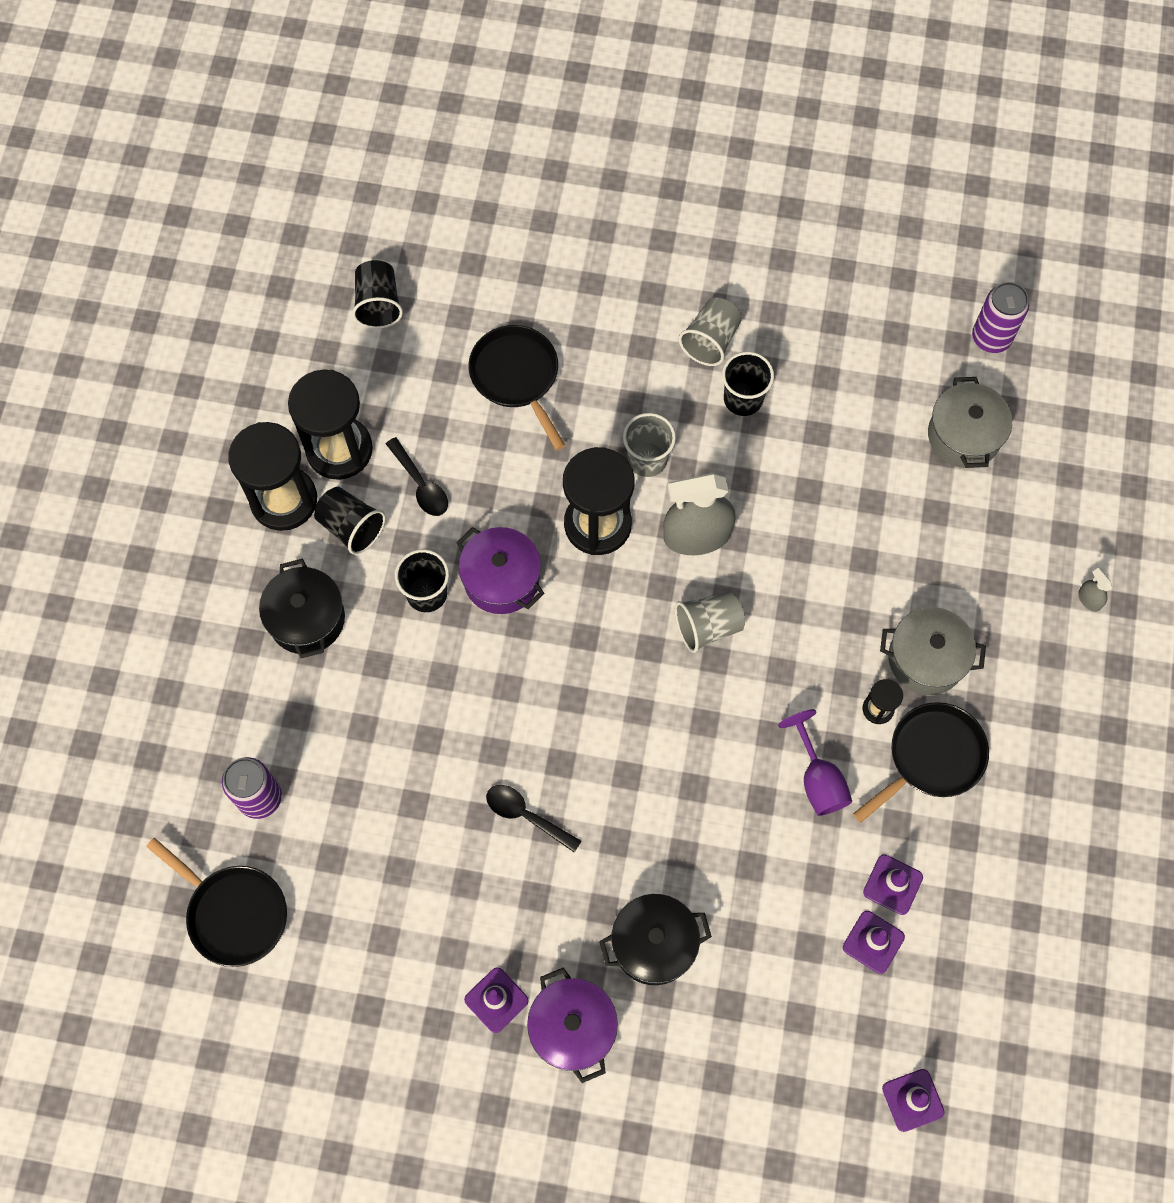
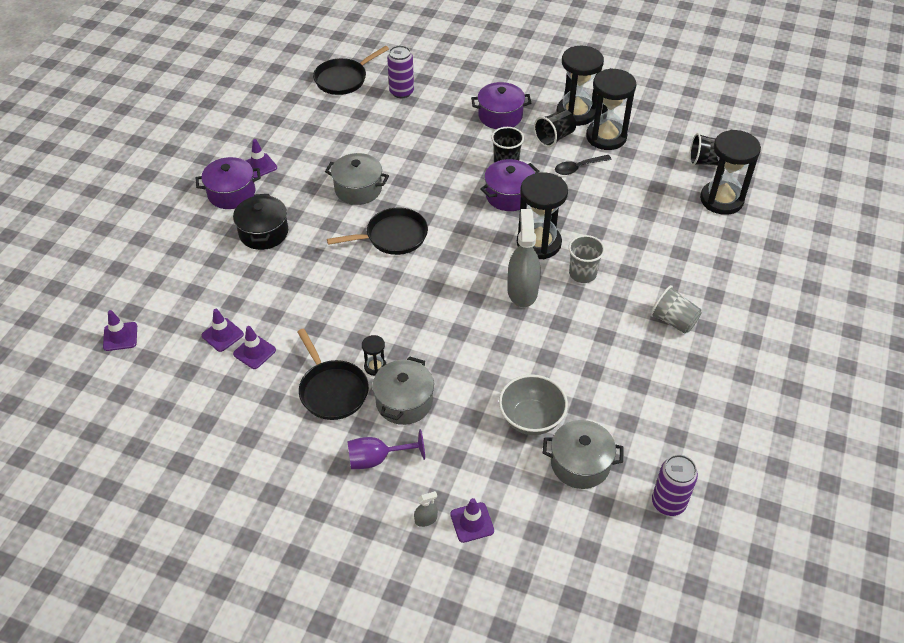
camera: 100 degrees right, 20 degrees down
black pot [259,559,345,658] -> purple pot [471,82,531,129]
black pan [468,325,565,450] -> black pan moved to [327,208,428,255]
black spoon [486,785,581,853] -> grey pot [325,153,389,205]
grey cup [675,591,745,653] -> none
black cup [722,352,774,416] -> none
purple goblet [778,709,852,816] -> purple goblet moved to [347,429,425,469]
none -> purple traffic cone [450,498,494,543]
none -> grey bowl [499,374,568,435]
none -> black hourglass [700,130,761,215]

